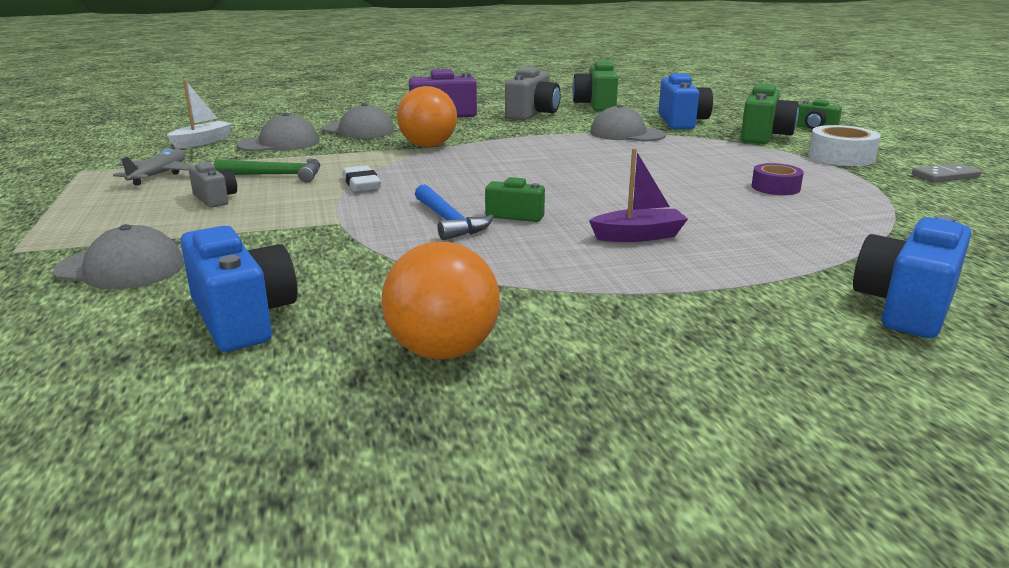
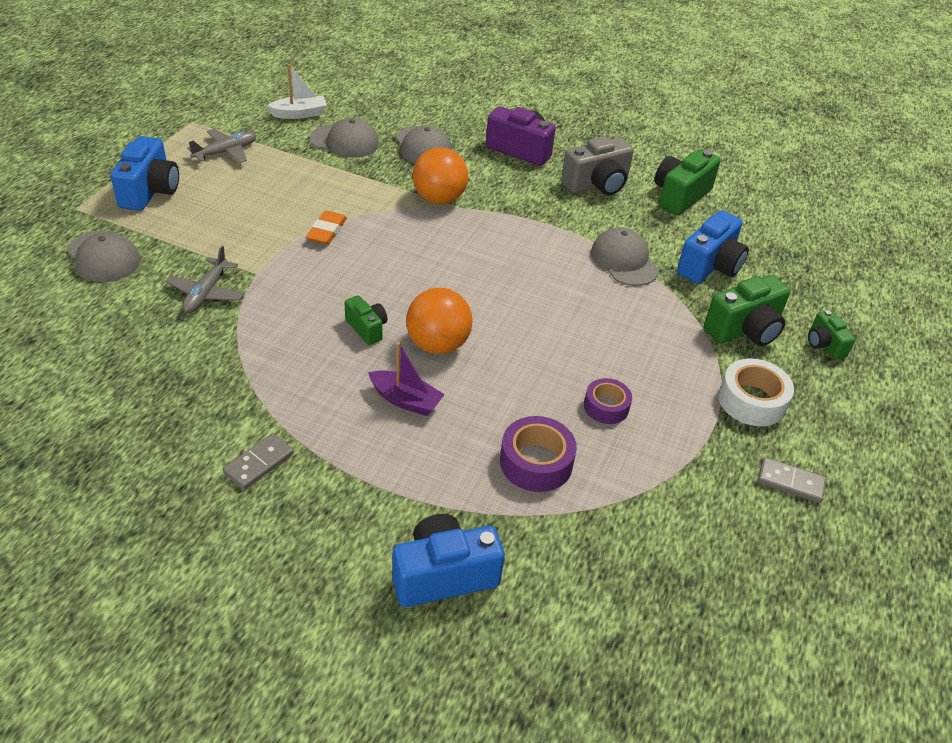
camera: 35 degrees right, 20 degrees up
blue camera [180,226,297,352] -> blue camera moved to [110,136,179,211]
grey camera [189,162,237,208] -> none
green hammer [214,159,321,182] -> none
white eraser [342,165,381,192] -> orange eraser [306,210,347,245]
orange ball [382,242,500,360] -> orange ball moved to [406,288,473,354]
blue hammer [415,184,494,240] -> none
none -> grey plane [165,246,244,313]
none -> grey domino [223,433,294,490]
none -> purple tape [500,416,577,492]

